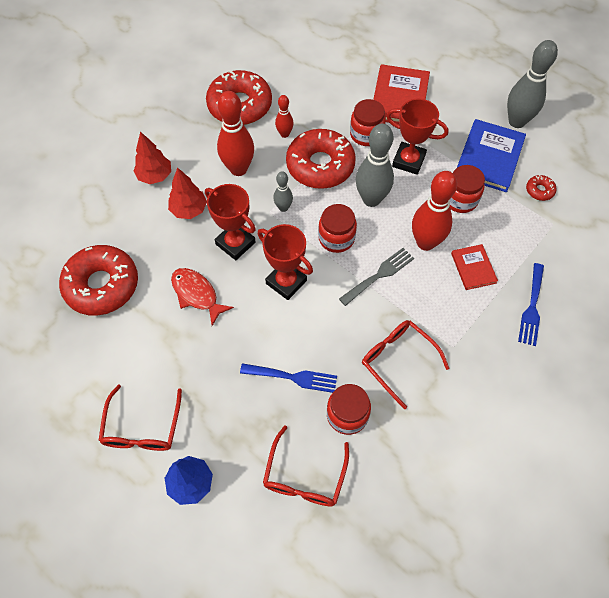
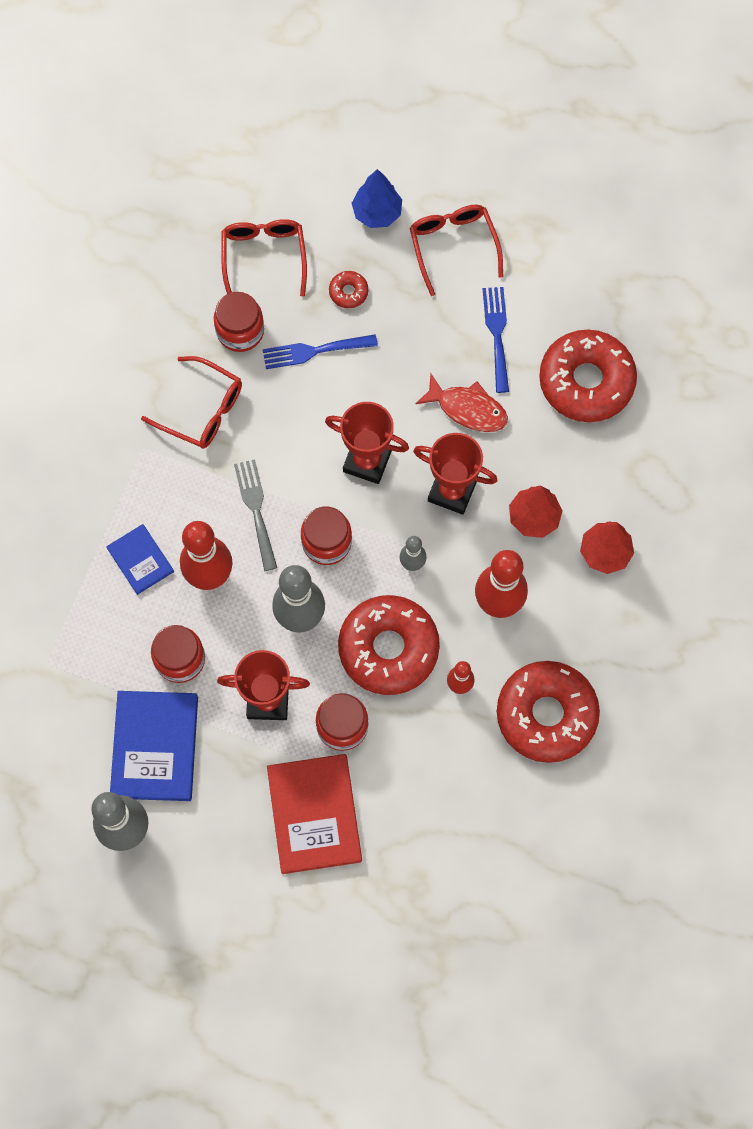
camera: 160 degrees right, 10 degrees up
grey fork [339,248,414,306] -> grey fork turned 135 degrees clockwise [234,459,277,571]
red book [451,244,498,290] -> blue book [106,524,174,595]
blue fork [518,263,544,346] -> blue fork moved to [483,287,509,393]
red donut [526,175,557,201] -> red donut moved to [329,271,368,308]

